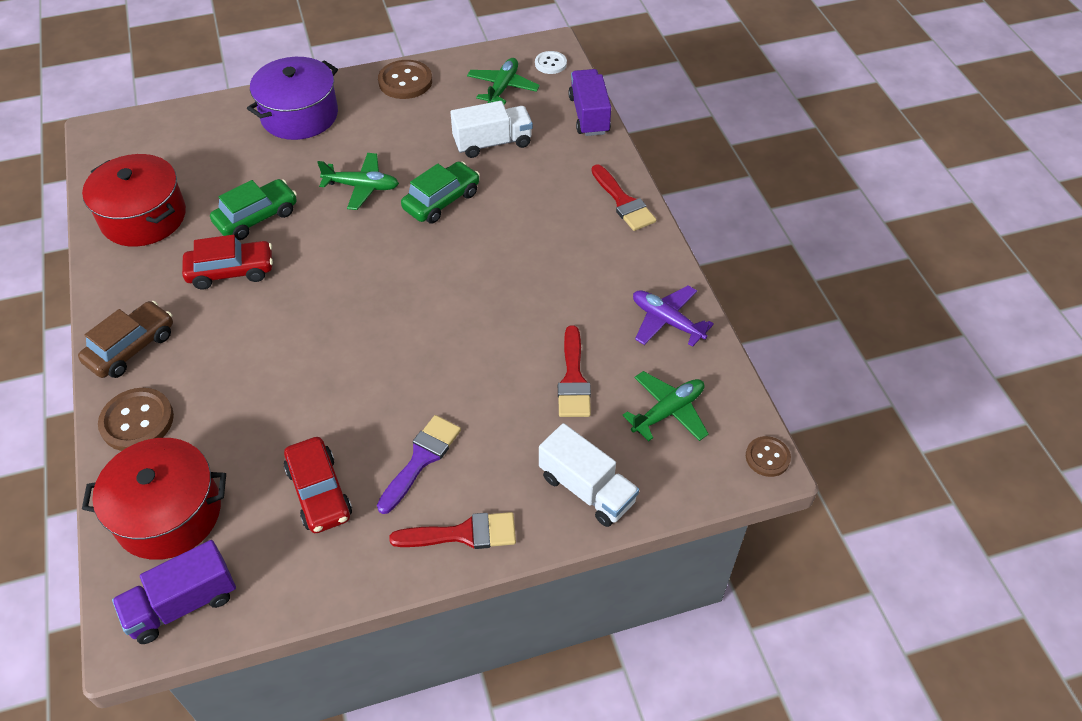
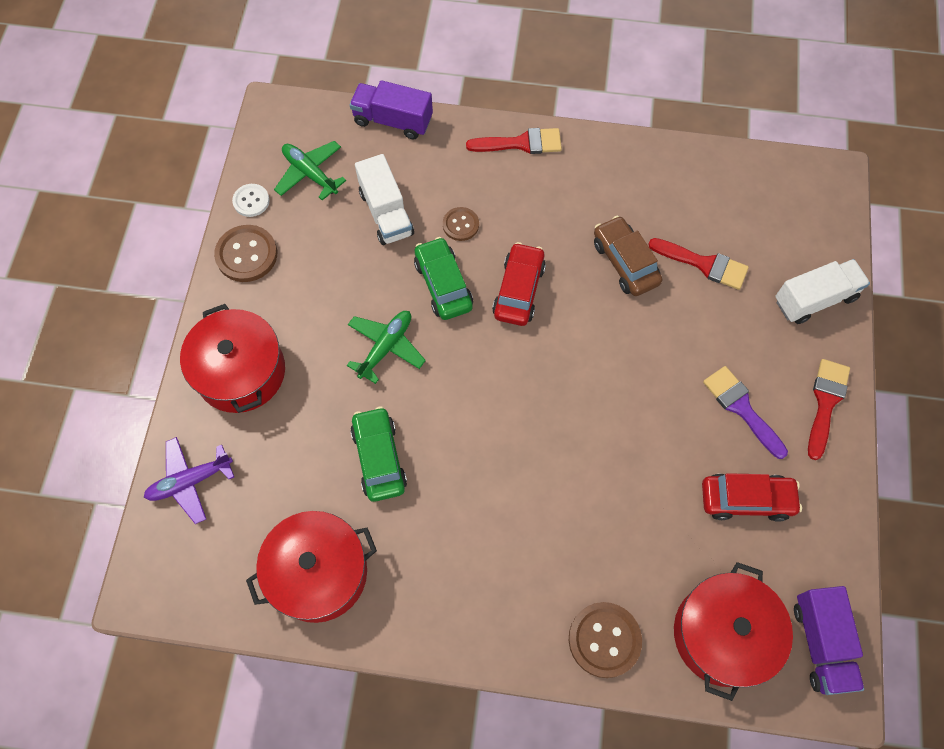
camera: 65 degrees left, 15 degrees up
brown car [78,301,173,378] -> brown car moved to [594,215,663,296]
red car [182,235,273,289] -> red car moved to [492,242,546,326]
purple pot [247,57,338,140] -> red pot [180,304,285,413]
white truck [450,101,533,158] -> white truck turned 150 degrees clockwise [355,154,414,245]
white button [535,51,567,74] -> white button moved to [232,184,270,217]
green plane [623,371,709,442] -> none
purple plane [633,285,714,347] -> purple plane moved to [144,437,234,524]
brown button [746,436,791,477] -> brown button moved to [443,207,479,241]

